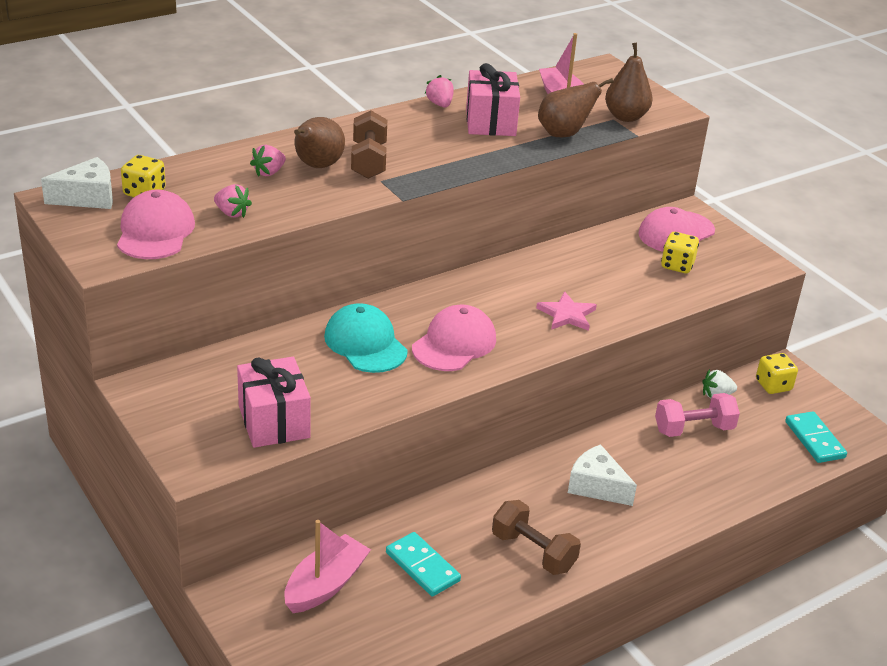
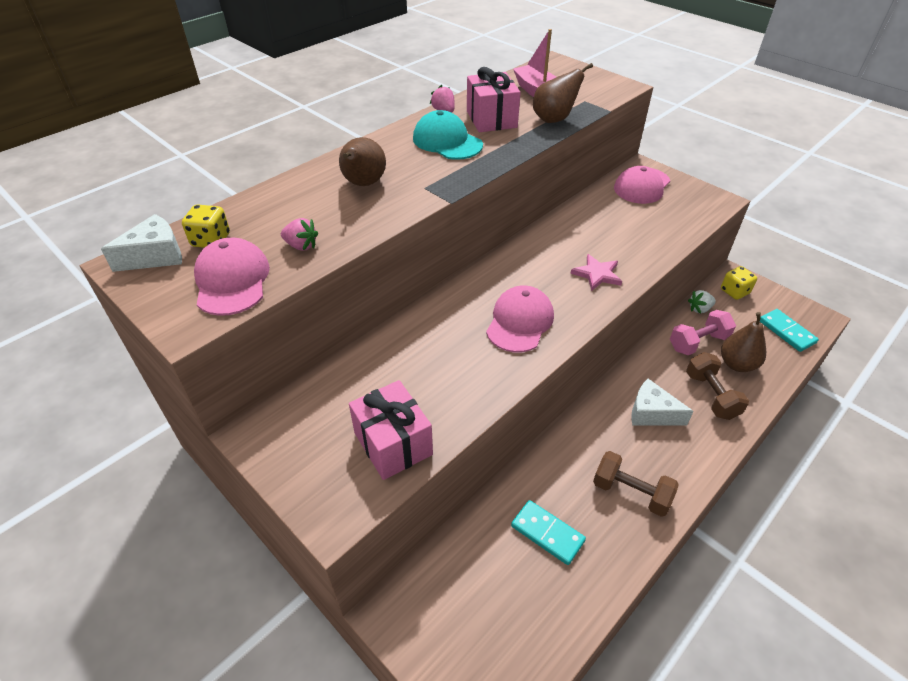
camera: 10 degrees left, 10 degrees up
pink strawberry [250,145,286,177] -> none
pink boat [284,520,371,613] -> none
turquoise cap [324,303,408,373] -> turquoise cap moved to [413,110,483,160]
brown dumbbell [351,111,387,179] -> brown dumbbell moved to [686,352,749,420]
brown pear [605,42,653,122] -> brown pear moved to [721,312,766,372]
yellow dice [661,232,699,273] -> none

